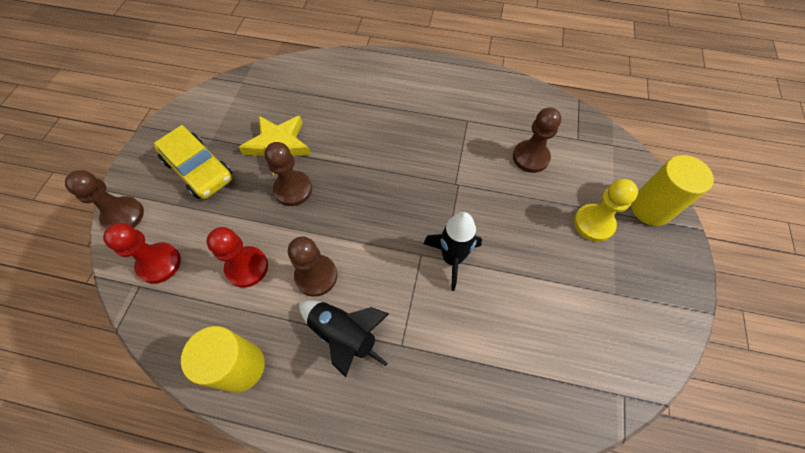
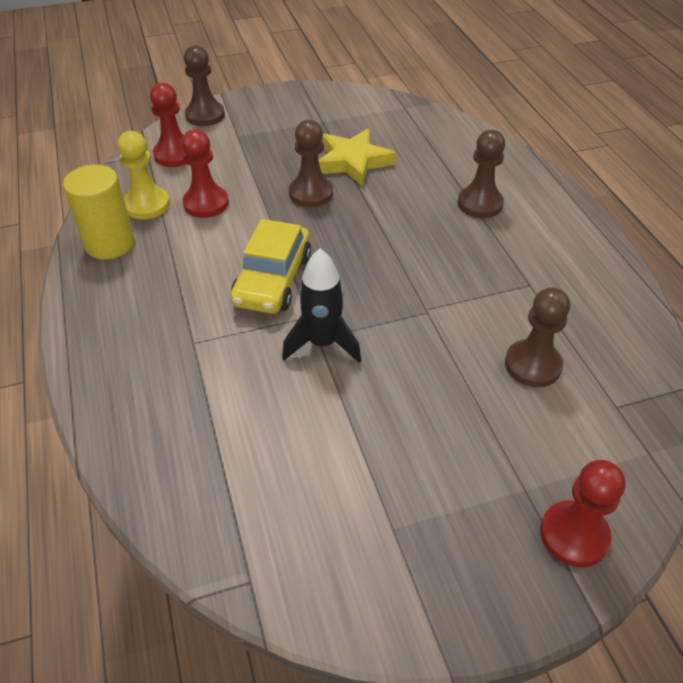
camera: 60 degrees right, 15 degrees down
yellow car [154,125,232,199] -> yellow car moved to [230,219,311,314]
brown pawn [288,236,337,297] -> brown pawn moved to [458,130,505,218]
black rocket [299,300,389,377] -> none
yellow pawn [574,179,638,242] -> yellow pawn moved to [117,131,170,219]
yellow cylinder [631,155,714,226] -> red pawn [540,460,626,567]

